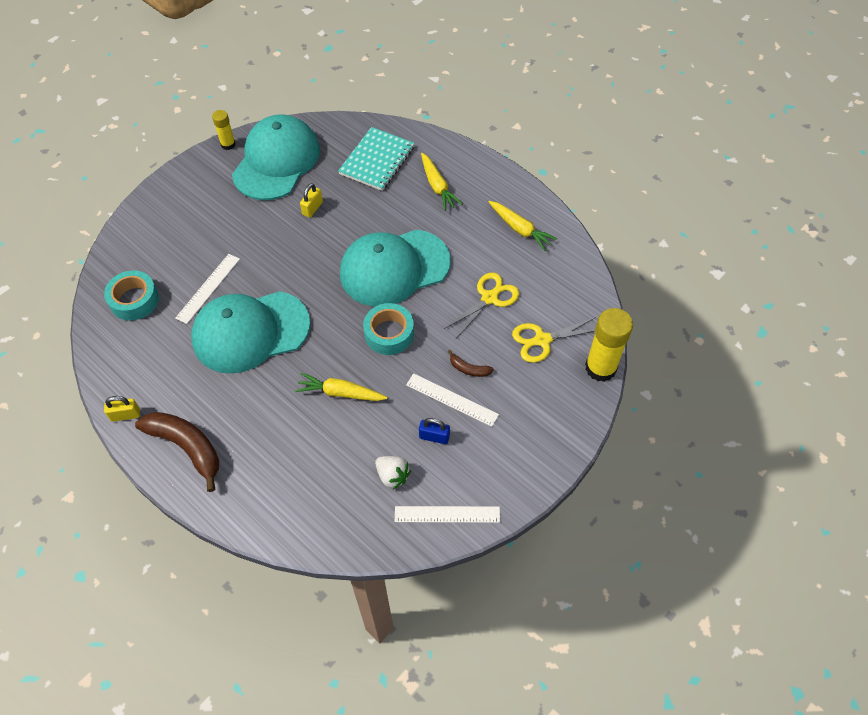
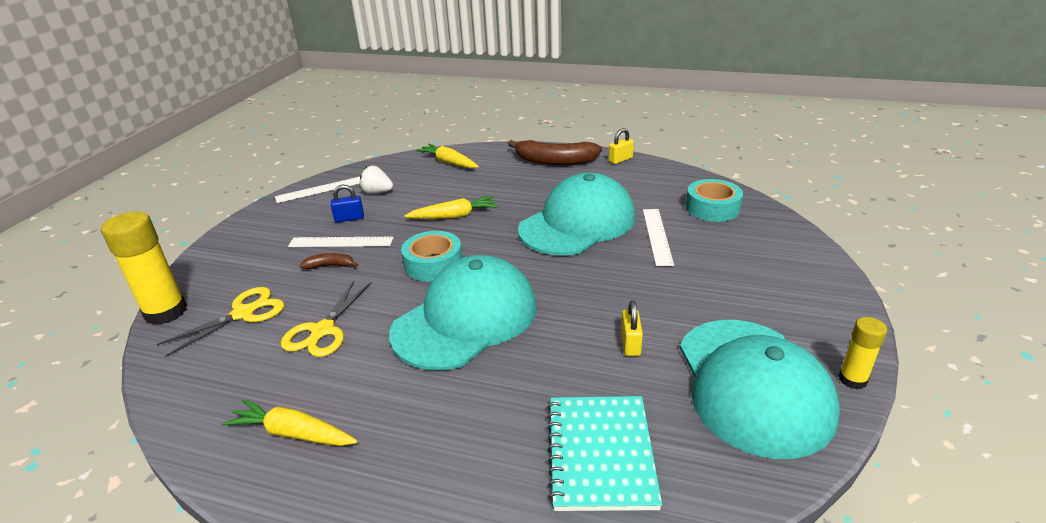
camera: 155 degrees right, 25 degrees down
yellow carrot [421,153,462,211] -> yellow carrot moved to [416,144,479,168]

